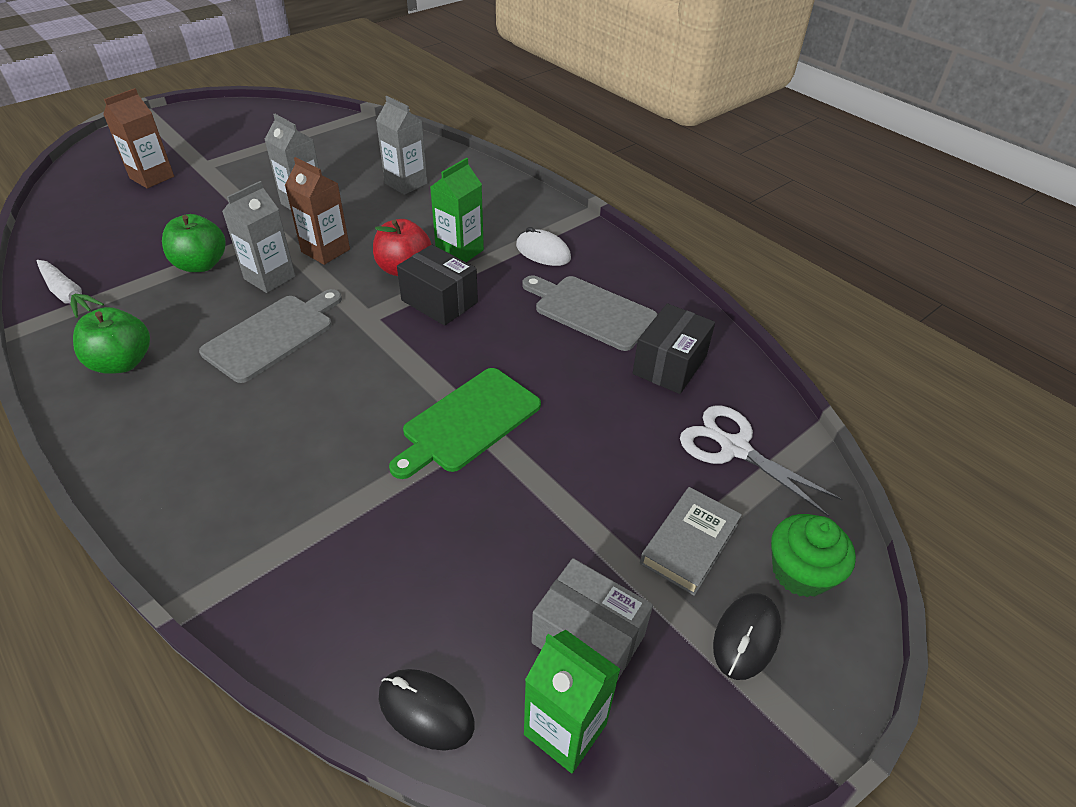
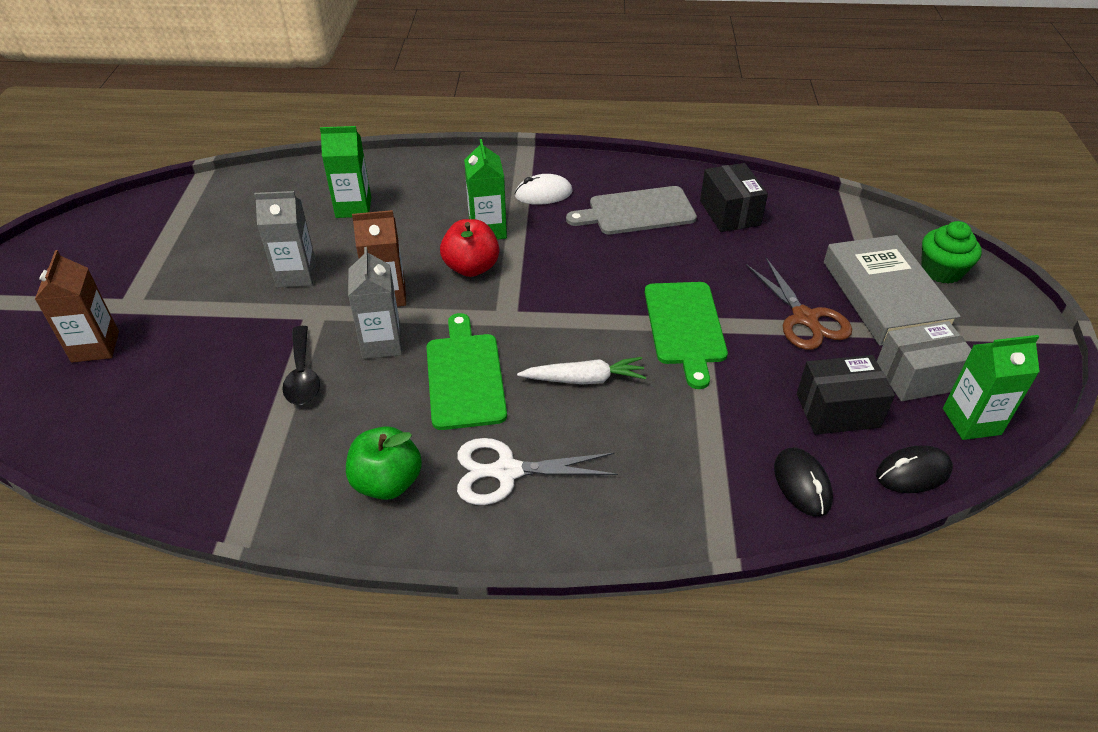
camera: 45 degrees left, 0 degrees up
white carrot [36,260,104,318] -> white carrot moved to [517,357,646,384]
green apple [162,214,226,272] -> black spoon [282,326,320,405]
grey cutting board [199,289,342,383] -> green cutting board [426,313,507,430]
grey carton [376,96,427,195] -> green carton [320,126,371,218]
black box [397,245,478,326] -> black box moved to [797,355,895,435]
grey book [640,487,742,596] -> grey book [824,235,961,346], size x1.72
white scissors [680,405,843,517] -> white scissors moved to [457,438,618,505]
black mouse [713,593,781,680] -> black mouse moved to [774,448,833,517]
none -> brown scissors [746,258,852,350]

